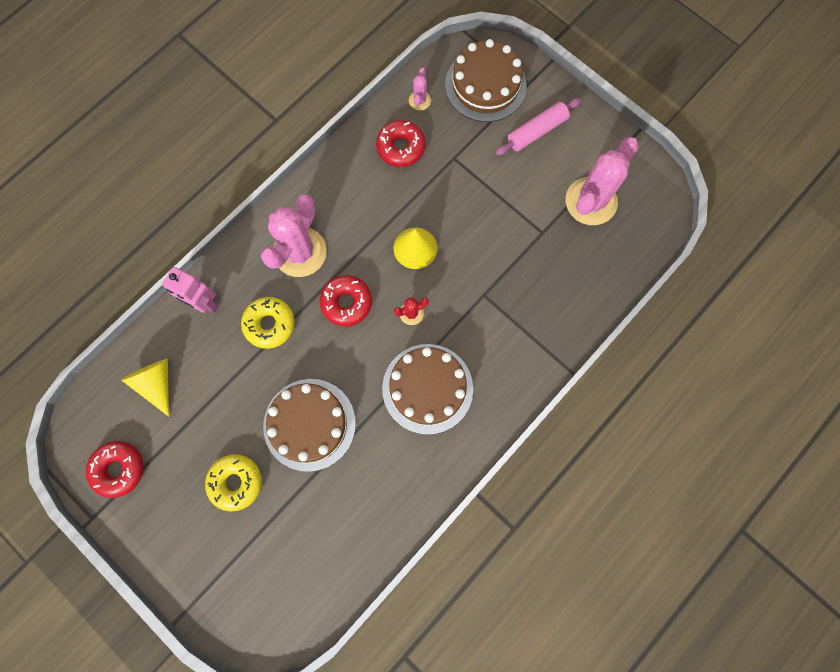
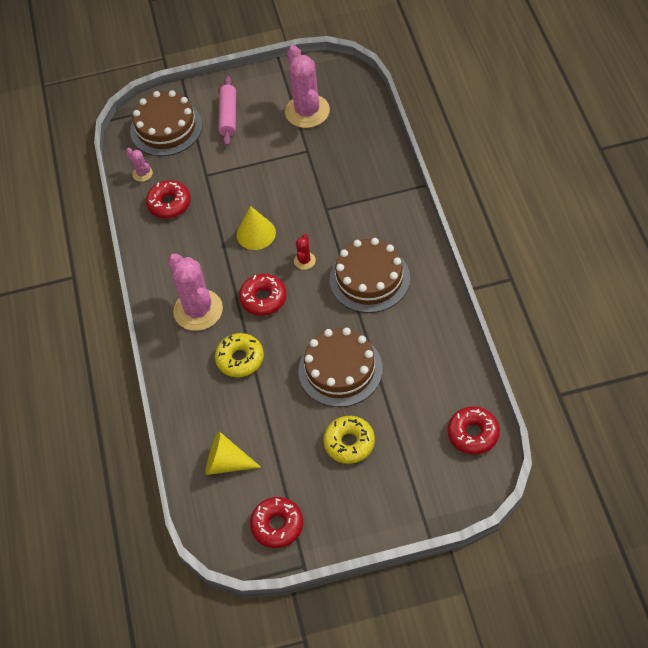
camera: 50 degrees left, 20 degrees down
pink robot [162,267,219,313] -> none
none -> red donut [448,406,500,455]

